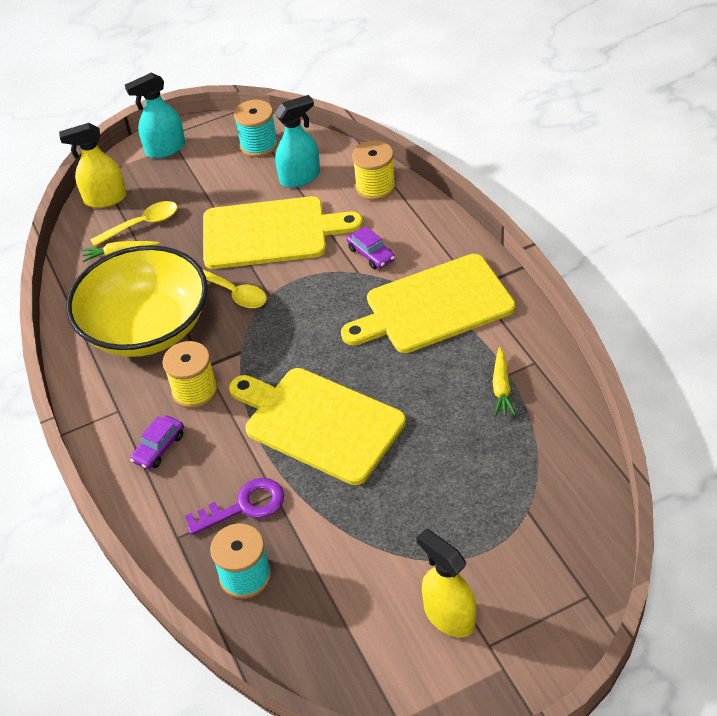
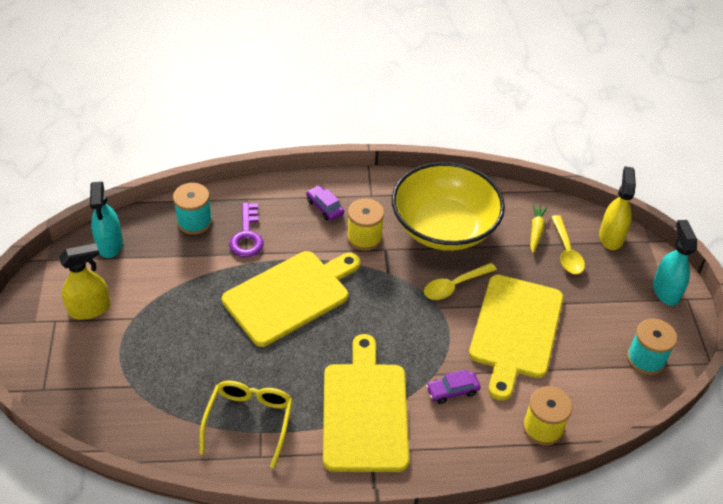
camera: 105 degrees right, 0 degrees up
turquoise spray bottle [275,95,320,188] -> turquoise spray bottle moved to [90,182,123,258]
yellow carrot [492,347,516,417] -> yellow glasses [199,381,293,468]

